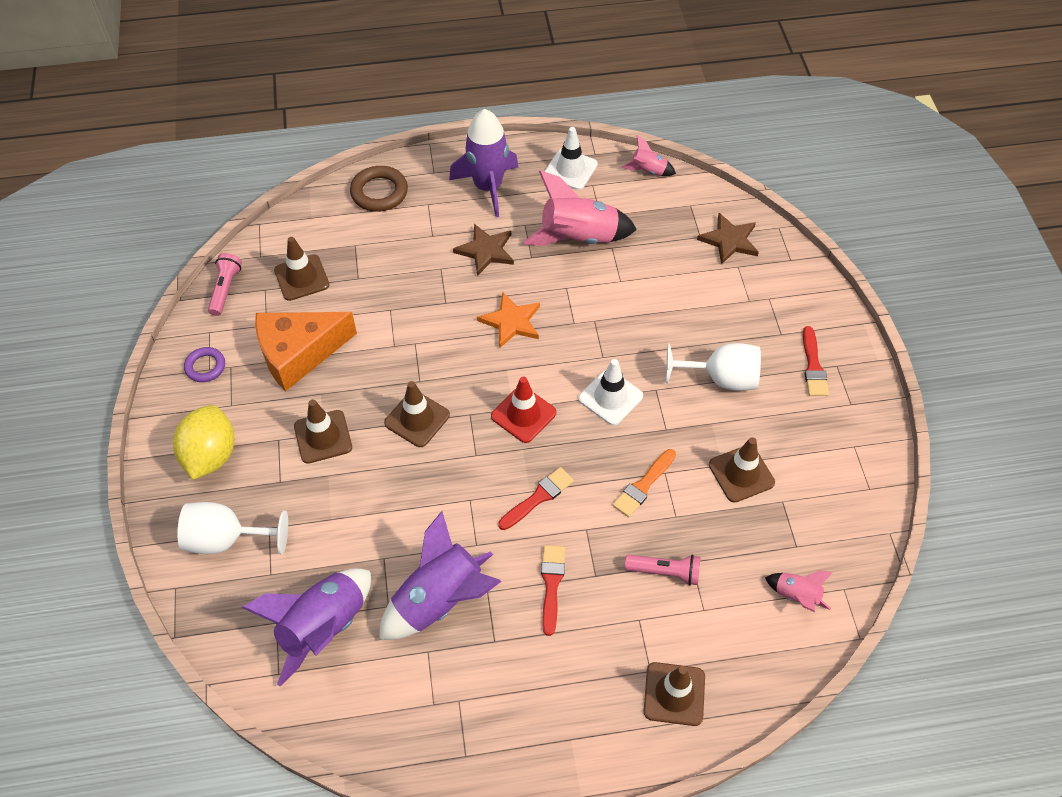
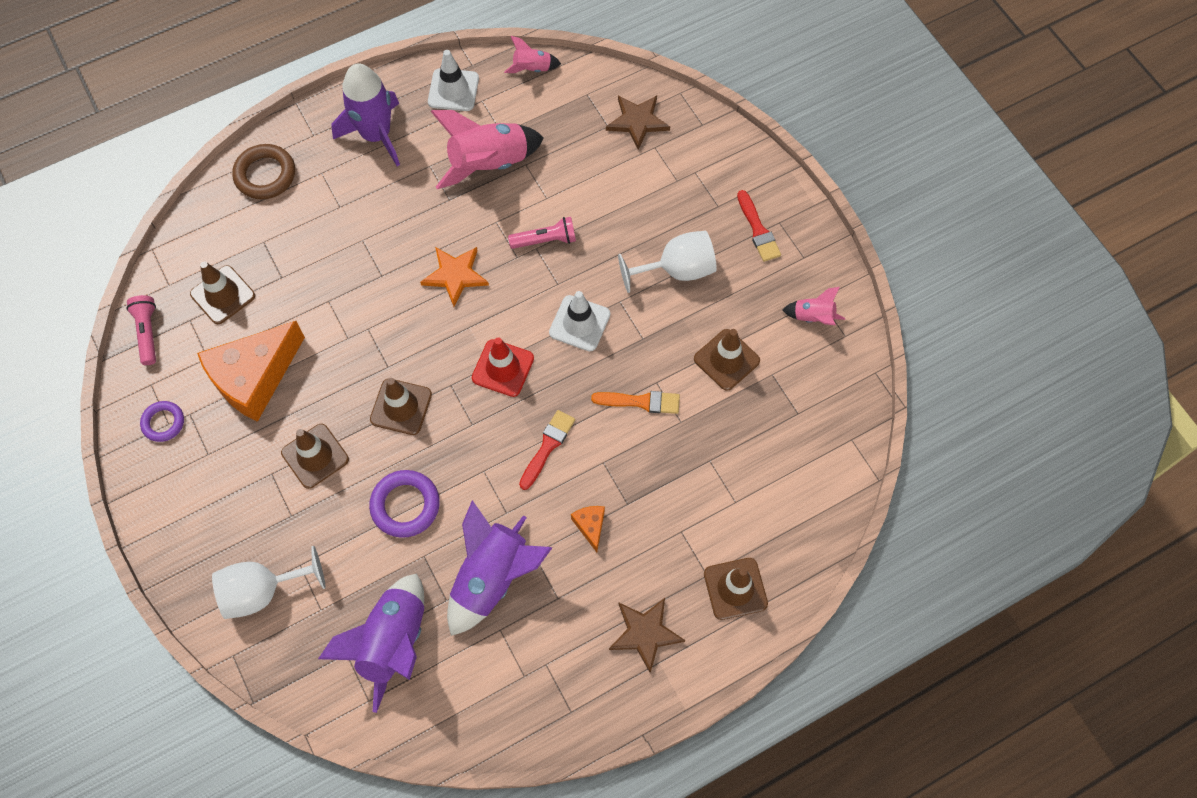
camera: 20 degrees left, 10 degrees up
yellow lemon [173,405,235,480] -> none
brown star [453,224,514,276] -> brown star moved to [609,598,685,673]
red brush [541,545,565,636] -> orange cheese [571,506,605,552]
orange brush [613,449,676,517] -> orange brush turned 105 degrees counterclockwise [591,391,680,414]
pink flashlight [625,554,701,586] -> pink flashlight moved to [508,217,576,249]
pink rocket [765,570,832,612] -> pink rocket moved to [782,287,845,325]
none -> purple ring [369,470,440,538]

